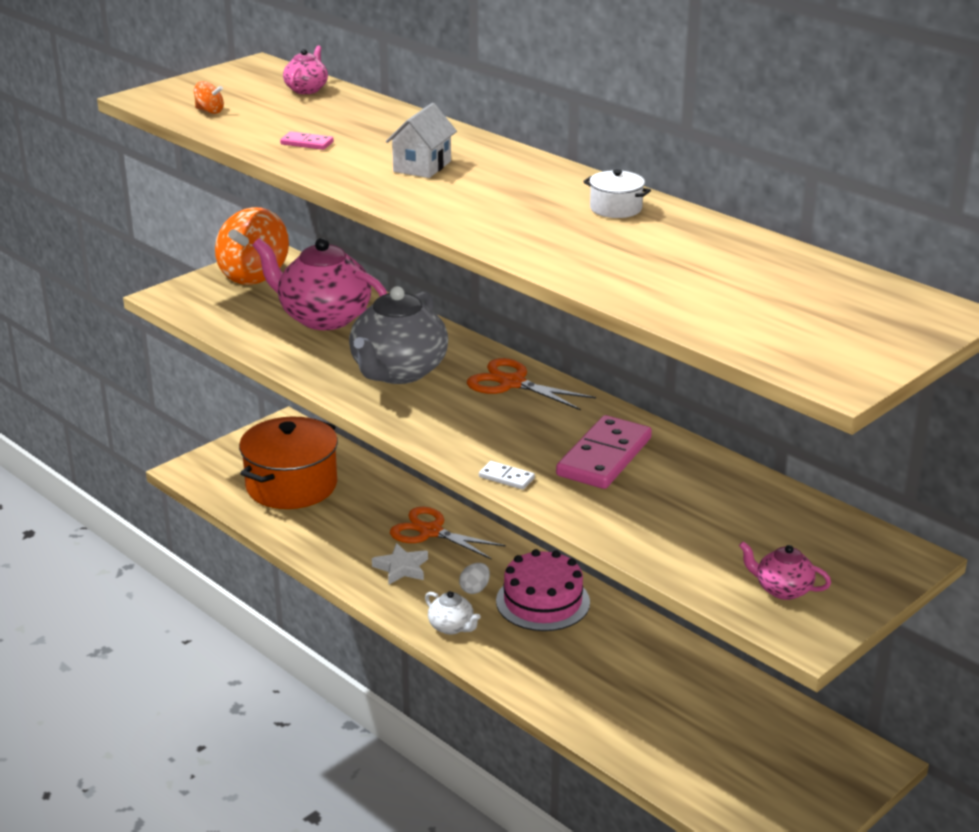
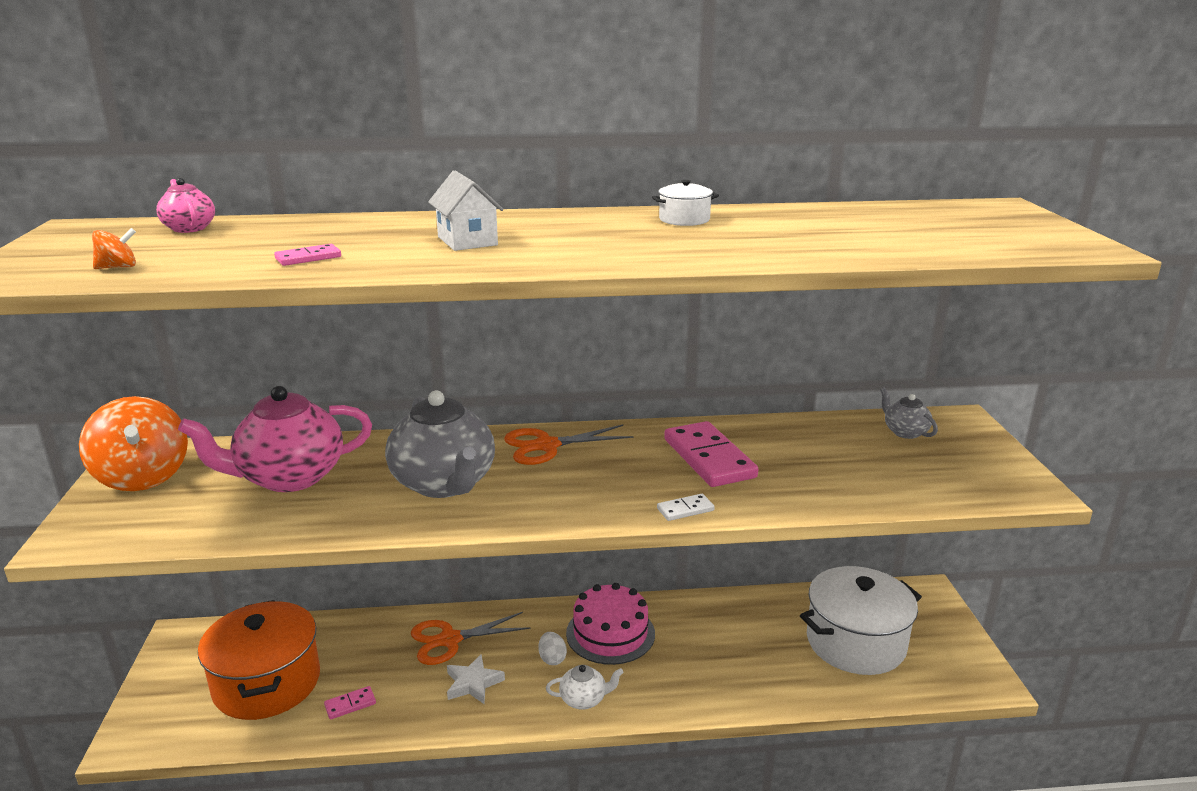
camera: 50 degrees left, 5 degrees down
pink teapot [739,541,831,600] -> none
none -> pink domino [324,686,376,720]
none -> white pot [800,566,922,675]
none -> grey teapot [880,388,938,439]

